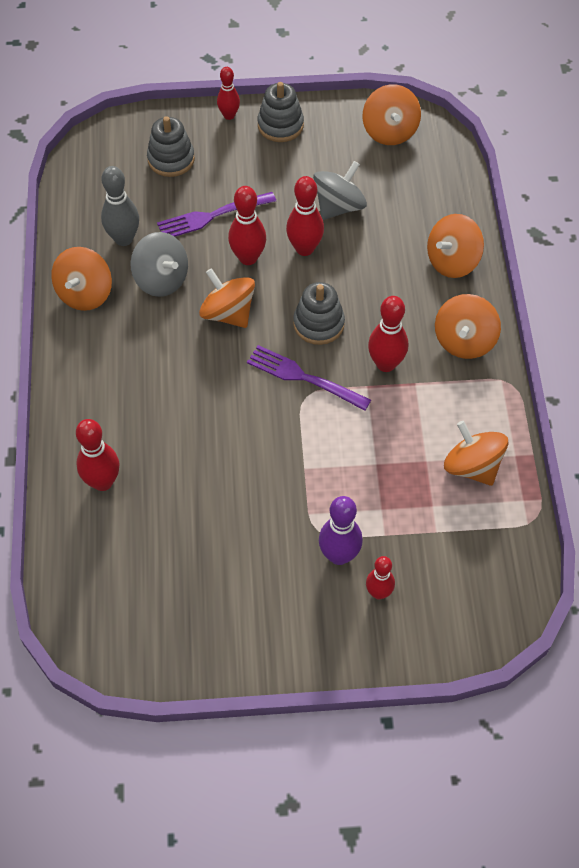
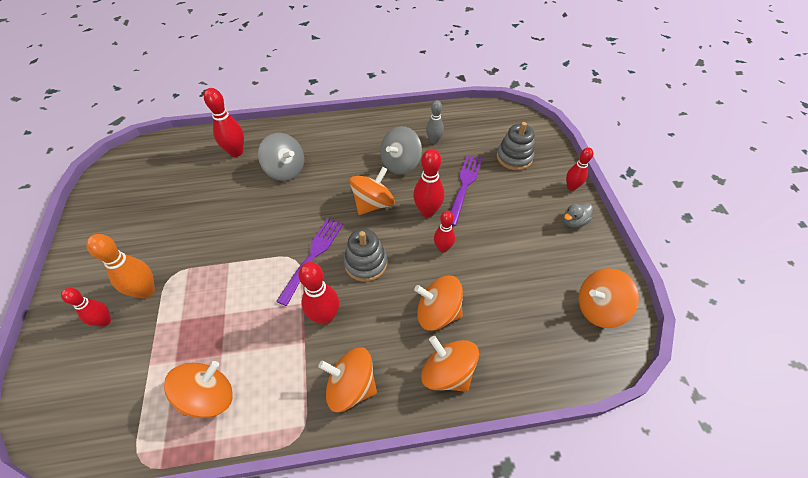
camera: 85 degrees right, 5 degrees down
orange spinning top [51,247,112,311] -> orange spinning top moved to [414,276,463,331]
grey bowling pin [101,166,139,246] -> grey bowling pin [426,100,444,144], size x0.66
purple fork [157,192,276,237] -> purple fork turned 45 degrees clockwise [450,155,483,226]
grey stacking toy [257,82,304,142] -> grey duck [563,203,593,228]
red bowling pin [286,176,324,256] -> red bowling pin [434,211,455,253], size x0.66
grey spinning top [313,161,367,220] -> grey spinning top moved to [258,133,304,181]
purple bowling pin [319,496,363,565] -> orange bowling pin [86,234,155,299]

